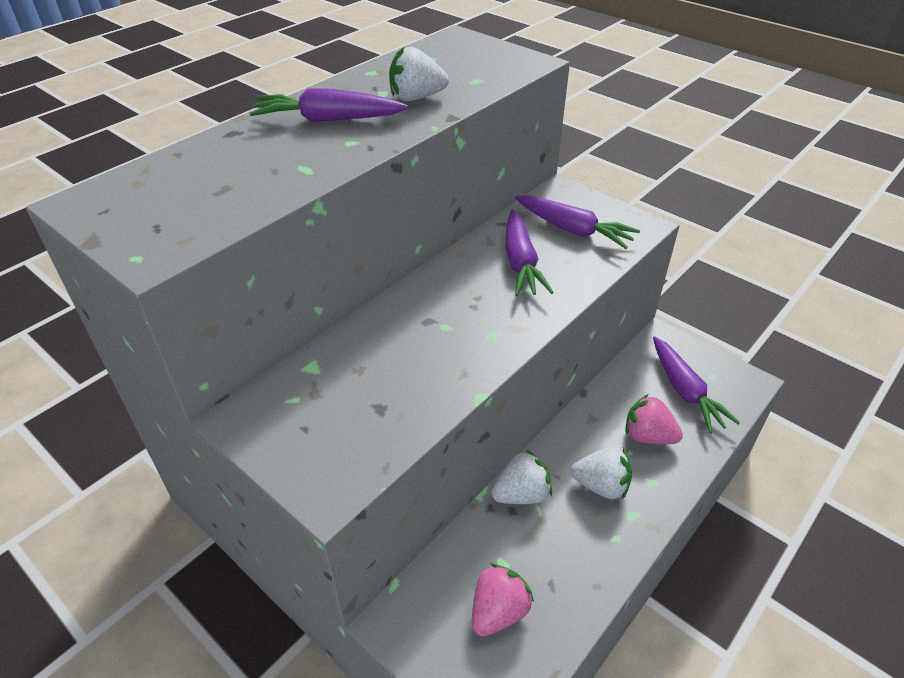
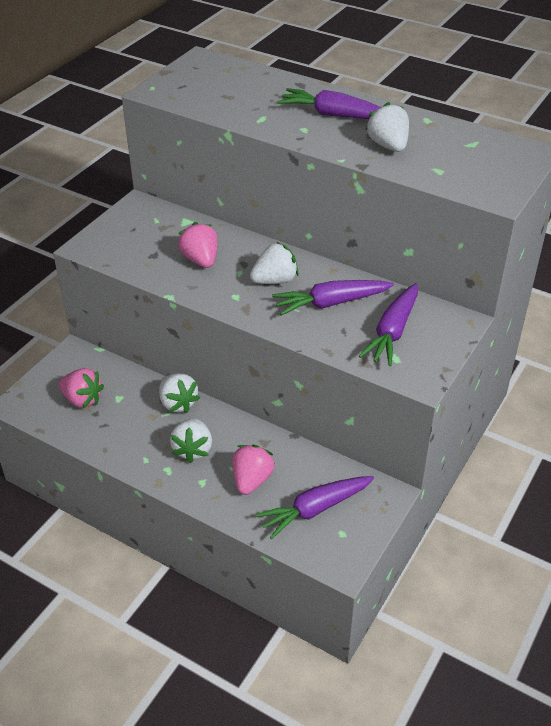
camera: 80 degrees right, 0 degrees up
purple carrot [250,88,408,122] -> purple carrot turned 60 degrees counterclockwise [277,88,381,119]
none -> pink strawberry [178,222,218,268]
none -> white strawberry [250,242,298,284]

